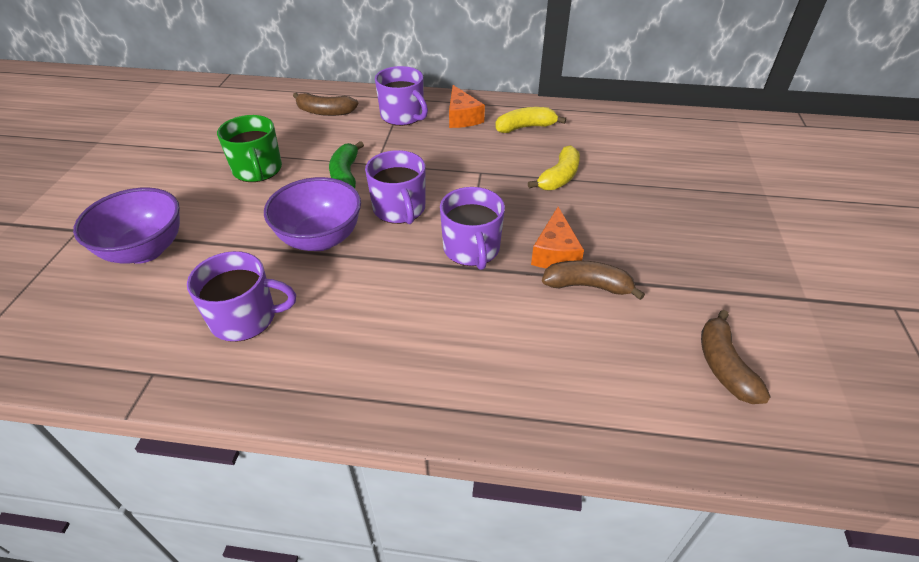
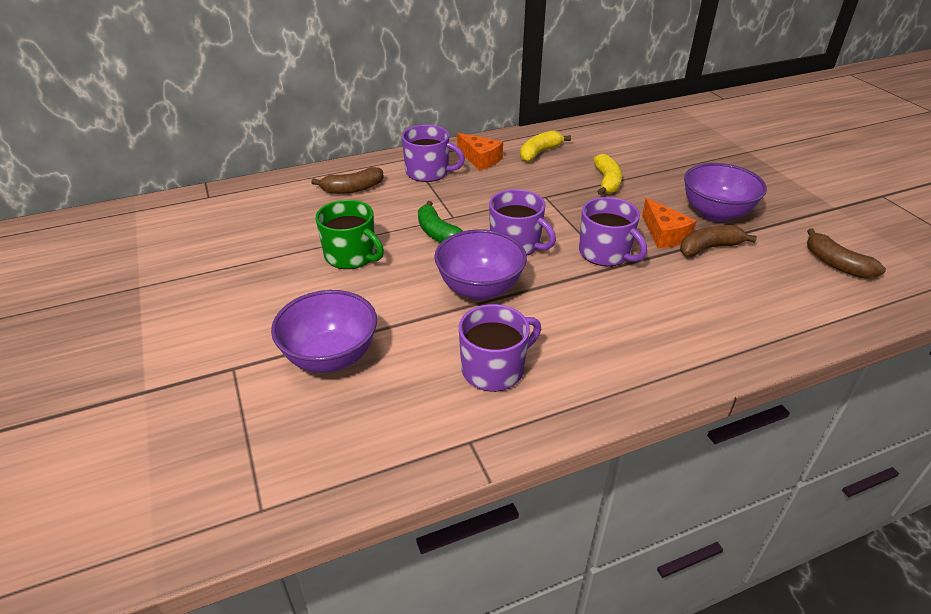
camera: 30 degrees left, 5 degrees down
none -> purple bowl [684,163,767,222]

